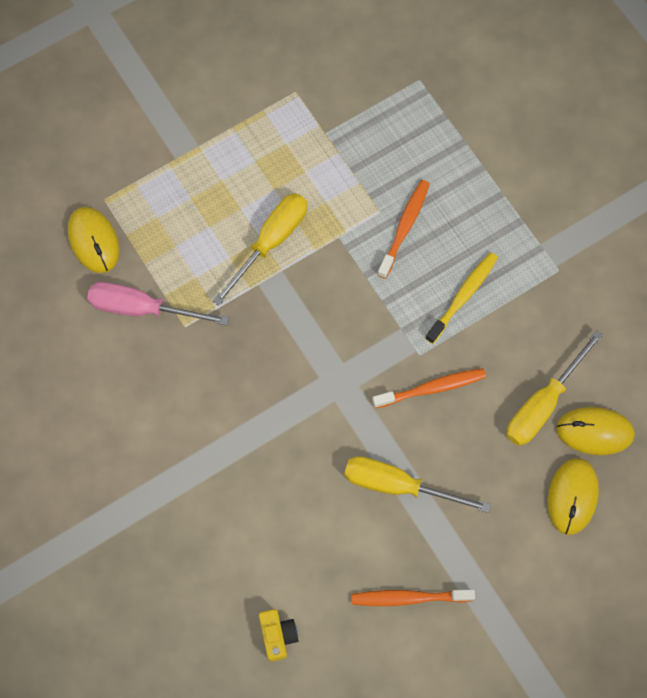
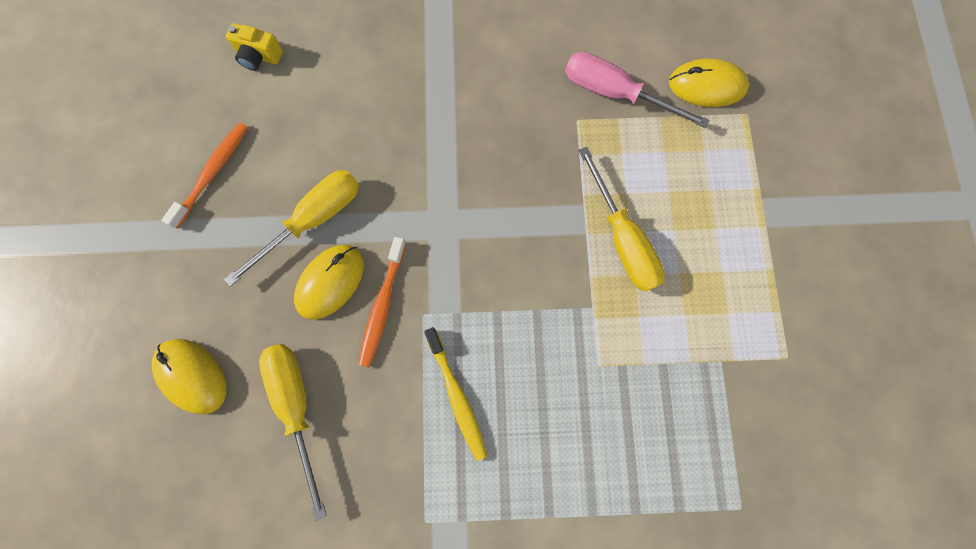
camera: 120 degrees right, 5 degrees up
pink screwdriver [87,282,229,326] -> pink screwdriver turned 105 degrees counterclockwise [565,52,710,128]
orange toothbrush [377,180,430,279] -> none
yellow mouse [556,407,635,455] -> yellow mouse moved to [294,245,364,320]

